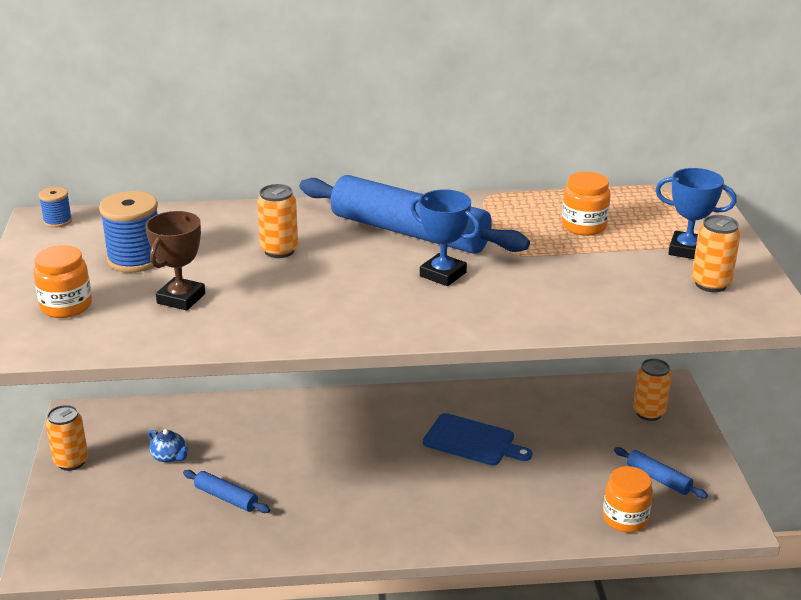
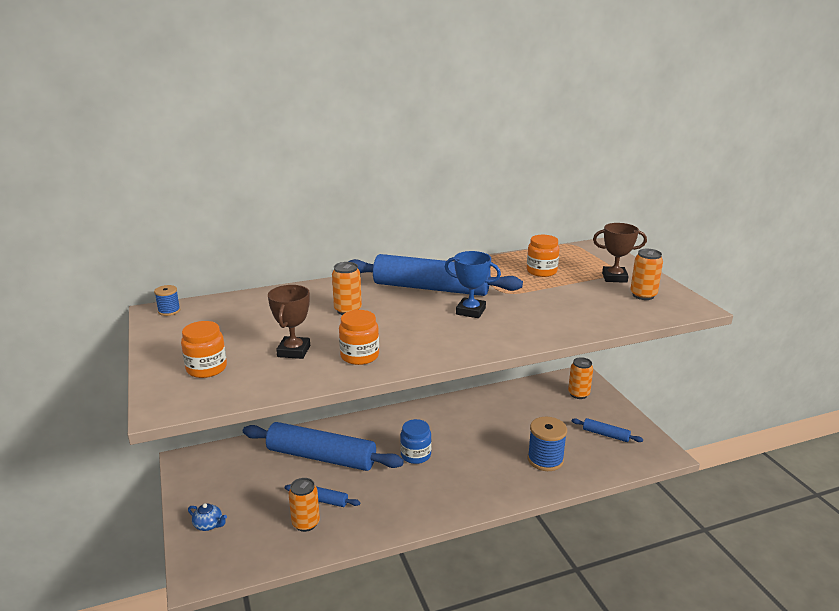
camera: 15 degrees left, 5 degrees down
orange can [46,405,88,471] -> orange can moved to [289,478,320,532]
blue spool [99,191,160,273] -> blue spool moved to [528,417,567,471]
blue teapot [148,429,188,463] -> blue teapot moved to [188,503,227,531]
blue cutting board [423,413,532,465] -> none
orange jar [603,466,653,533] -> orange jar moved to [339,310,379,365]
blue trophy [656,168,737,259] -> brown trophy [593,223,647,283]
none -> blue rolling pin [243,422,404,471]
none -> blue jar [400,419,431,464]

